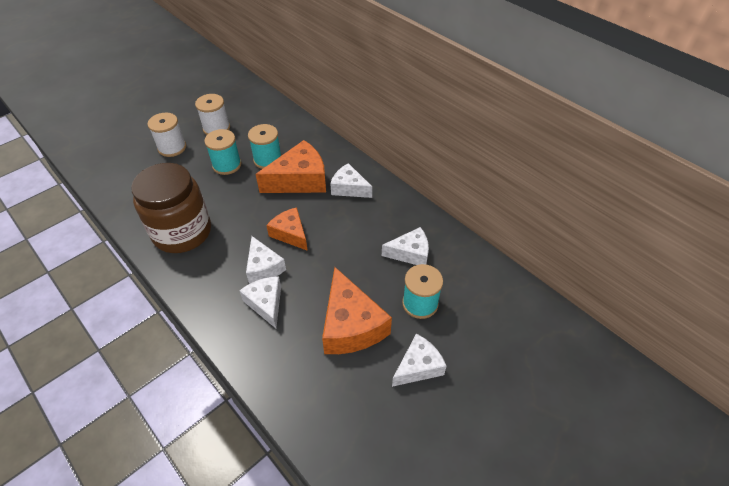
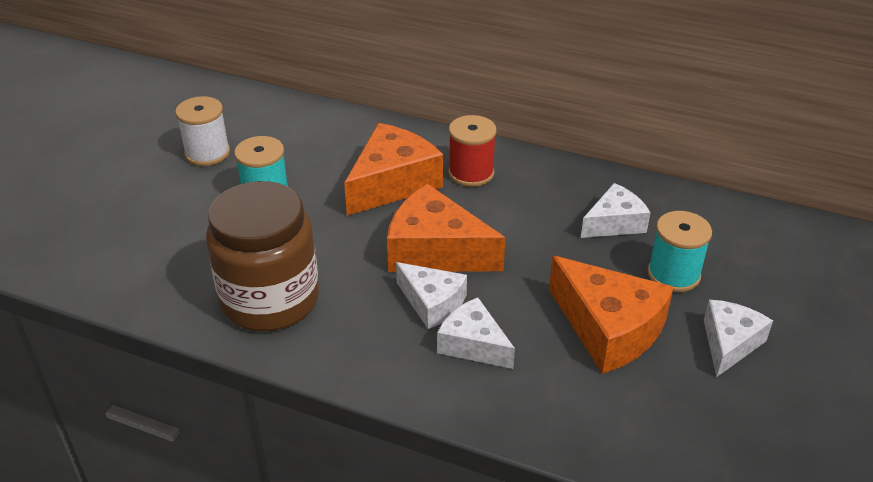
camera: 25 degrees left, 10 degrees down
white spool [147,113,186,157] -> none
turquoise spool [248,124,282,169] -> none
orange cheese [266,207,308,251] -> orange cheese [387,184,506,272], size x1.63
white cheese [330,163,372,198] -> red spool [448,115,497,187]

